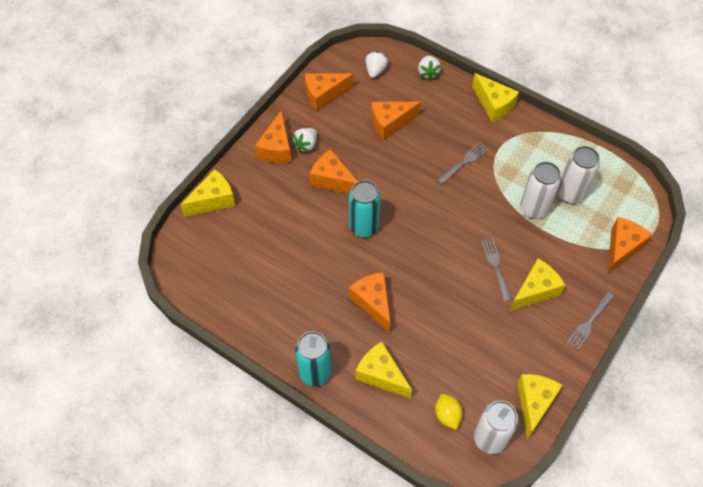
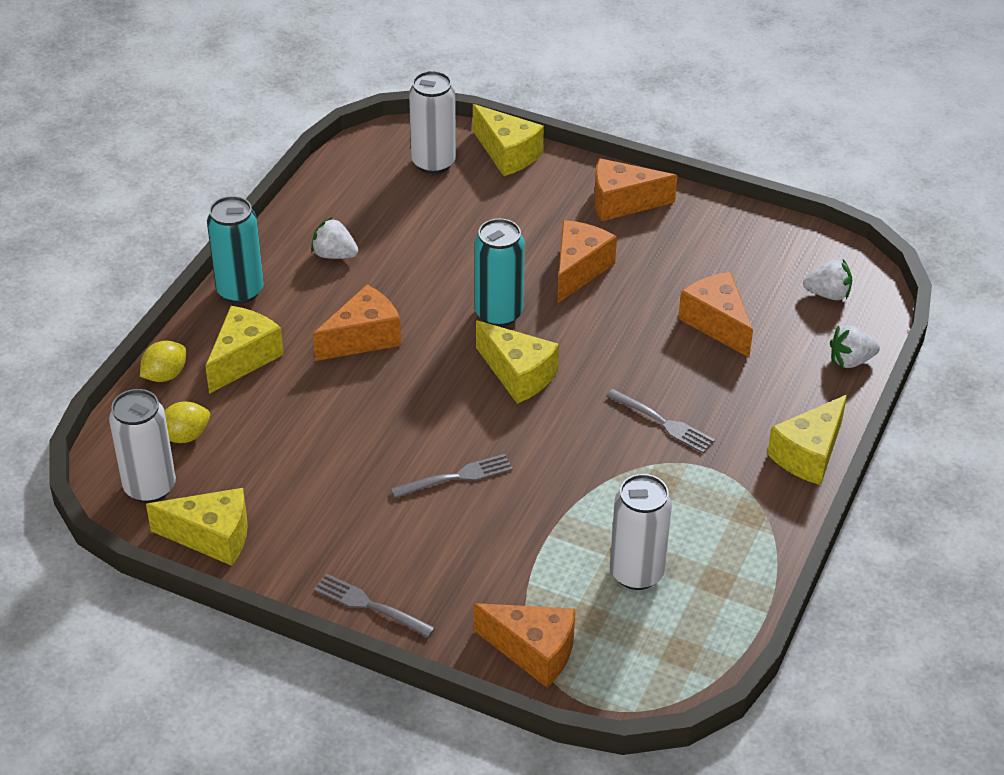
camera: 80 degrees right, 15 degrees down
white strawberry [292,128,317,152] -> white strawberry moved to [311,217,358,259]
orange cheese [305,73,353,111] -> none
yellow cheese [510,259,565,311] -> yellow cheese moved to [476,320,559,404]
white can [520,162,561,219] -> white can moved to [409,71,456,174]
none -> yellow lemon [140,340,186,382]

